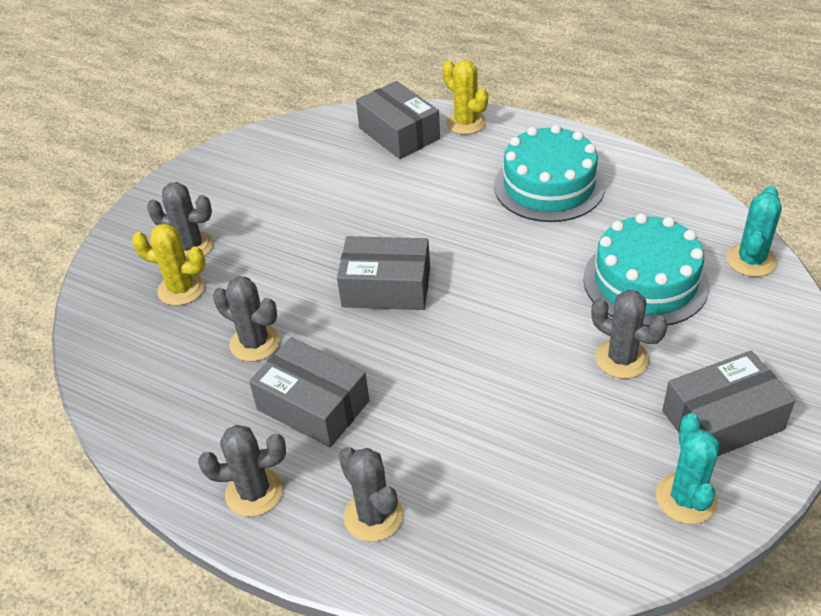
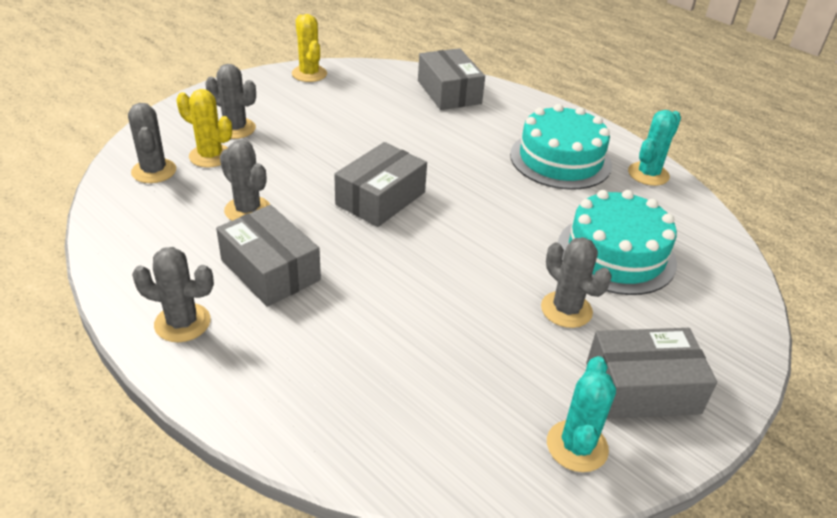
camera: 10 degrees right, 5 degrees down
grey box [337,236,430,310] -> grey box turned 75 degrees counterclockwise [334,142,427,227]
grey cactus [339,447,403,542] -> grey cactus moved to [128,103,176,183]
yellow cactus [442,60,488,135] -> yellow cactus moved to [292,14,327,82]
turquoise cactus [726,186,782,277] -> turquoise cactus moved to [628,110,681,186]

